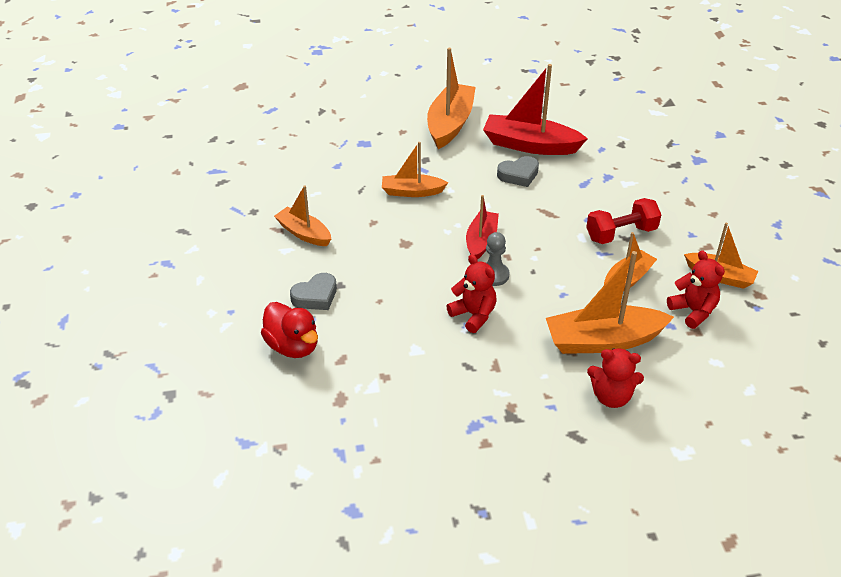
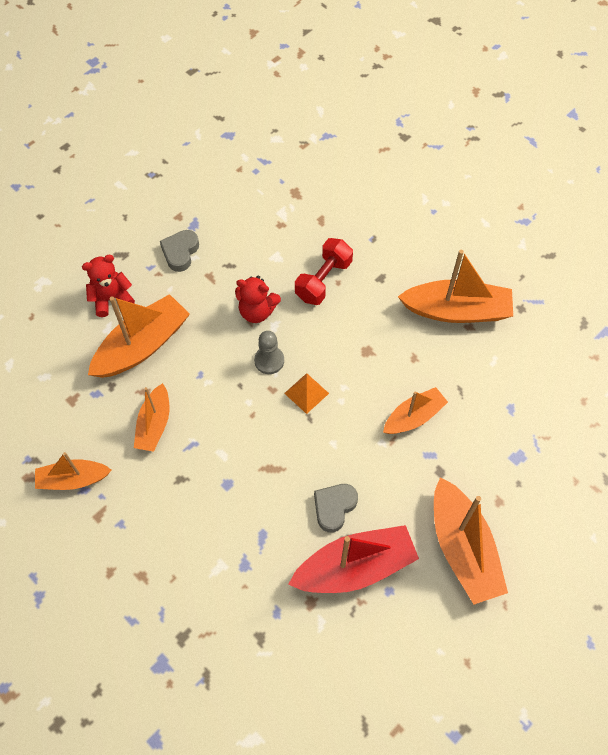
camera: 145 degrees right, 20 degrees up
red duck [261,302,318,358] -> none
orange boat [274,186,331,246] -> orange boat [398,250,513,323], size x1.64
grey heart [290,273,337,310] -> grey heart moved to [160,230,199,272]
red boat [466,195,499,260] -> orange pyramid [284,373,329,414]
red dumbbell [586,198,661,244] -> red dumbbell moved to [295,238,353,305]
red teddy bear [667,250,725,329] -> none

